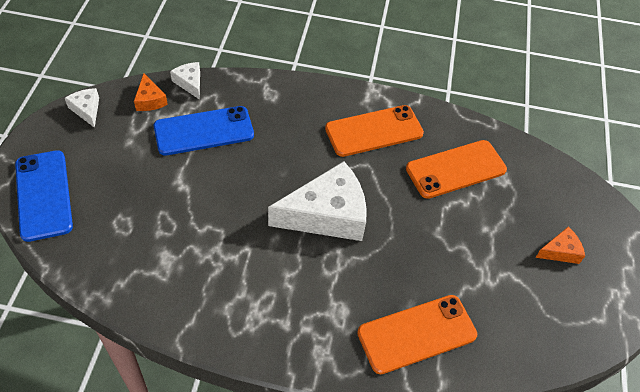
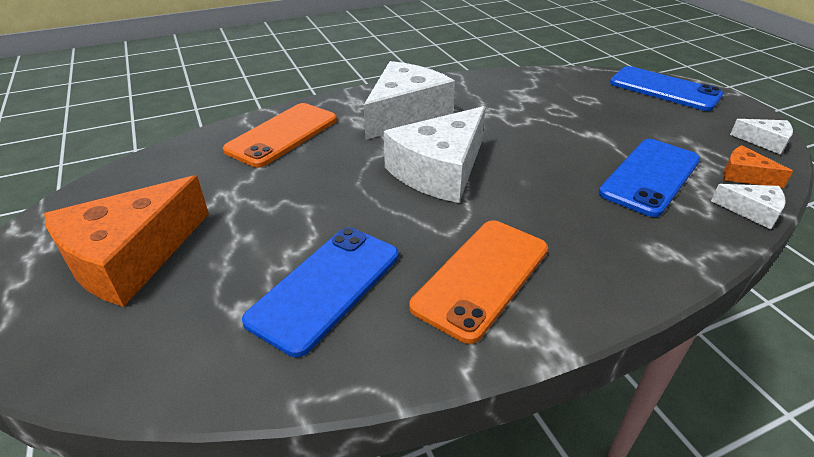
camera: 150 degrees right, 15 degrees down
orange phone [406,140,507,199] -> blue phone [242,227,399,357]
orange cheese [535,227,585,264] -> orange cheese [44,175,209,307], size x2.16
none -> white cheese [363,61,455,140]

